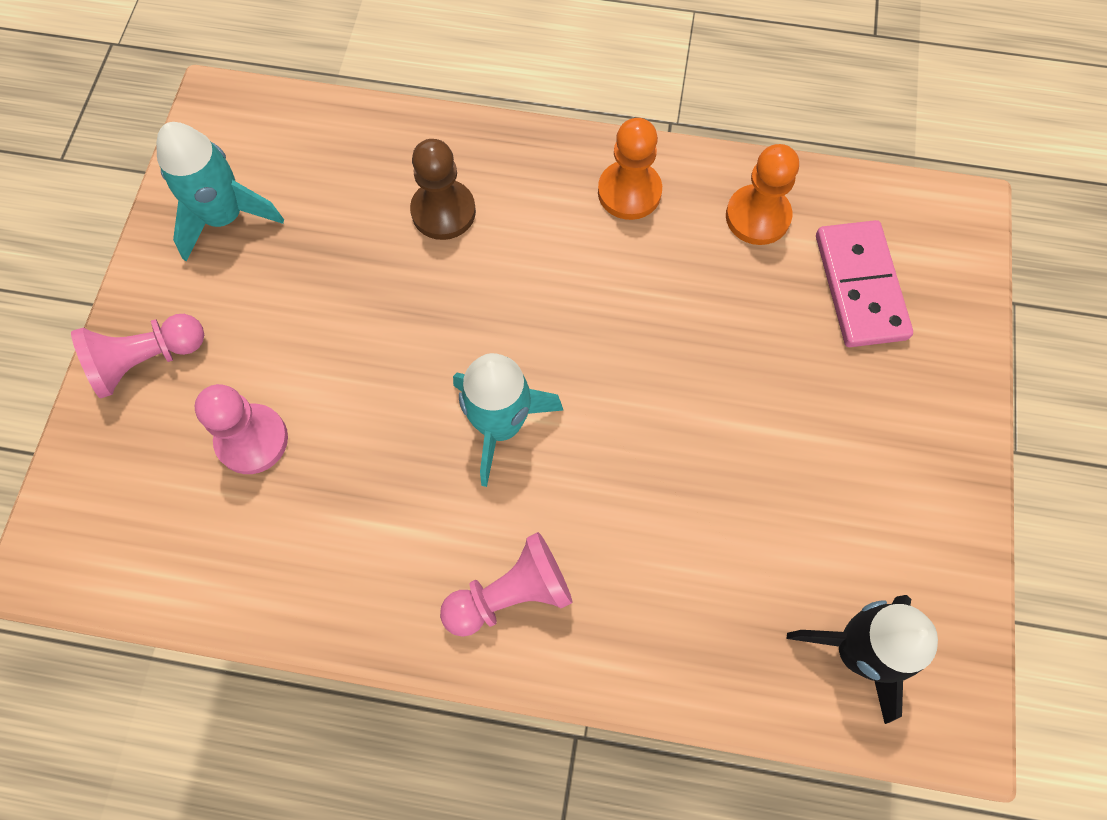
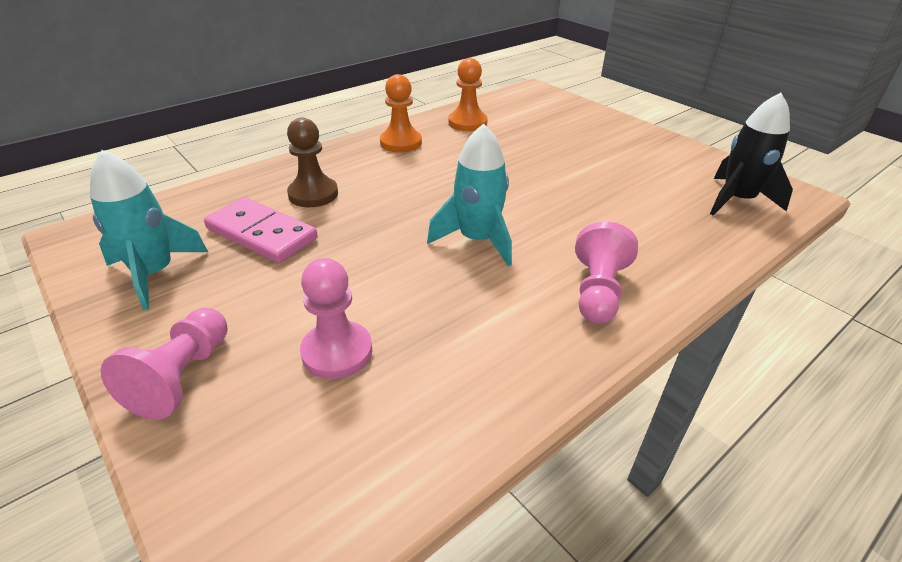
camera: 50 degrees left, 30 degrees down
pink domino [816,220,913,347] -> pink domino moved to [204,197,318,263]

